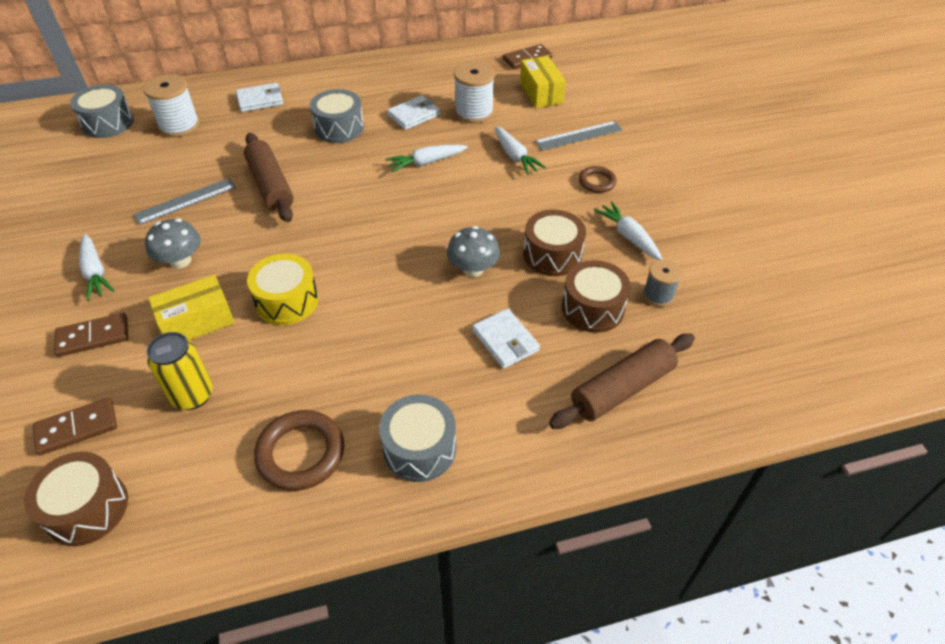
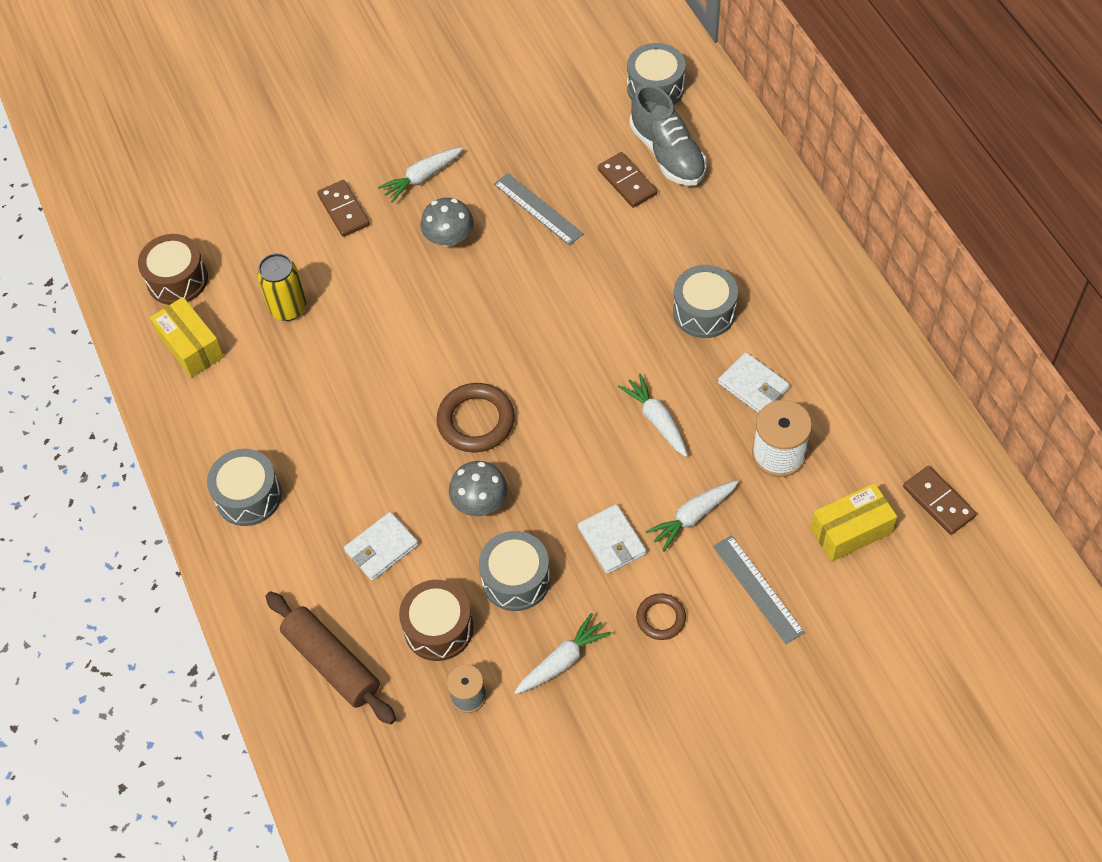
camera: 85 degrees right, 10 degrees up
brown domino [33,398,117,455] -> brown domino moved to [598,152,657,208]
white spool [143,74,200,137] -> grey shoe [630,84,707,186]
yellow box [148,275,235,340] -> yellow box moved to [150,297,224,378]
white wallet [236,83,283,112] -> white wallet moved to [578,504,646,574]
brown rolling pin [244,133,294,222] -> none
yellow drum [247,254,318,325] -> none
brown ring [254,410,344,491] -> brown ring moved to [436,383,515,452]
brown drum [523,210,586,276] -> grey drum [479,531,550,611]

